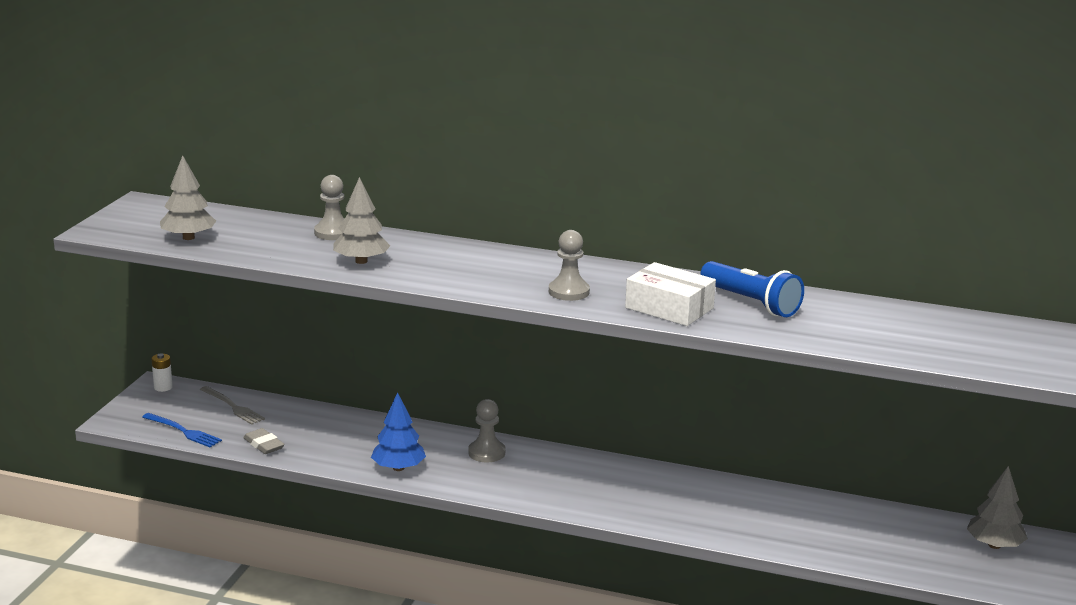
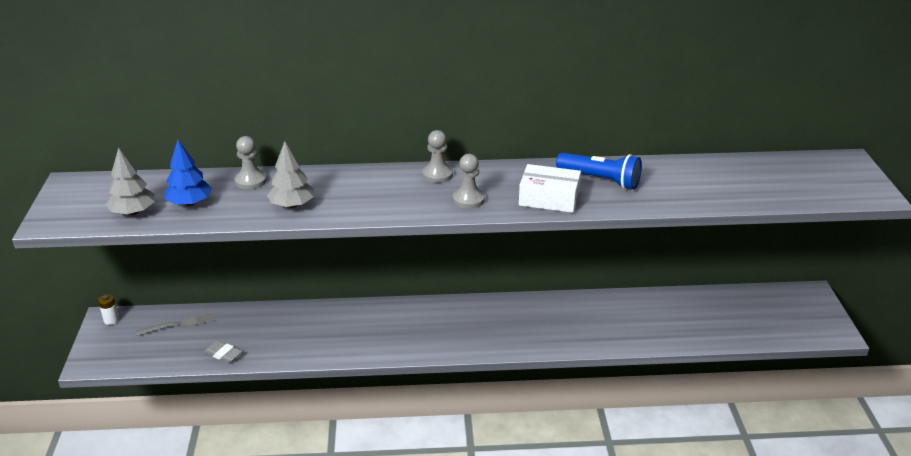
camera: 20 degrees left, 10 degrees up
blue fork [142,413,222,447] -> none
grey fork [200,386,265,425] -> grey fork turned 45 degrees counterclockwise [136,312,215,336]
blue tree [371,392,426,471] -> blue tree moved to [165,140,212,206]
grey pawn [468,399,505,462] -> grey pawn moved to [422,130,453,183]
grey tree [967,466,1028,549] -> none

